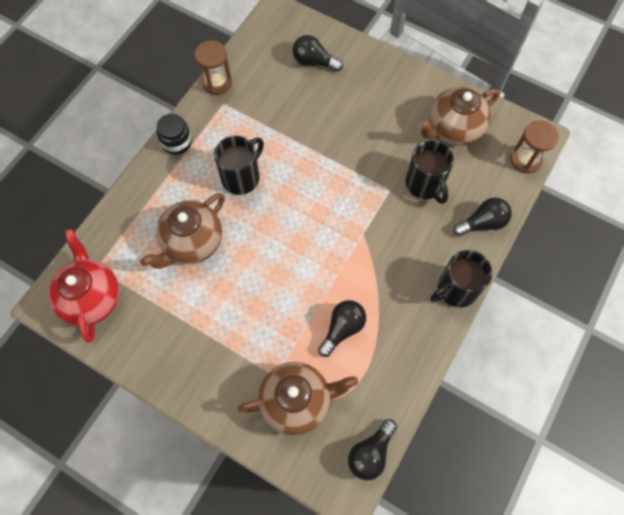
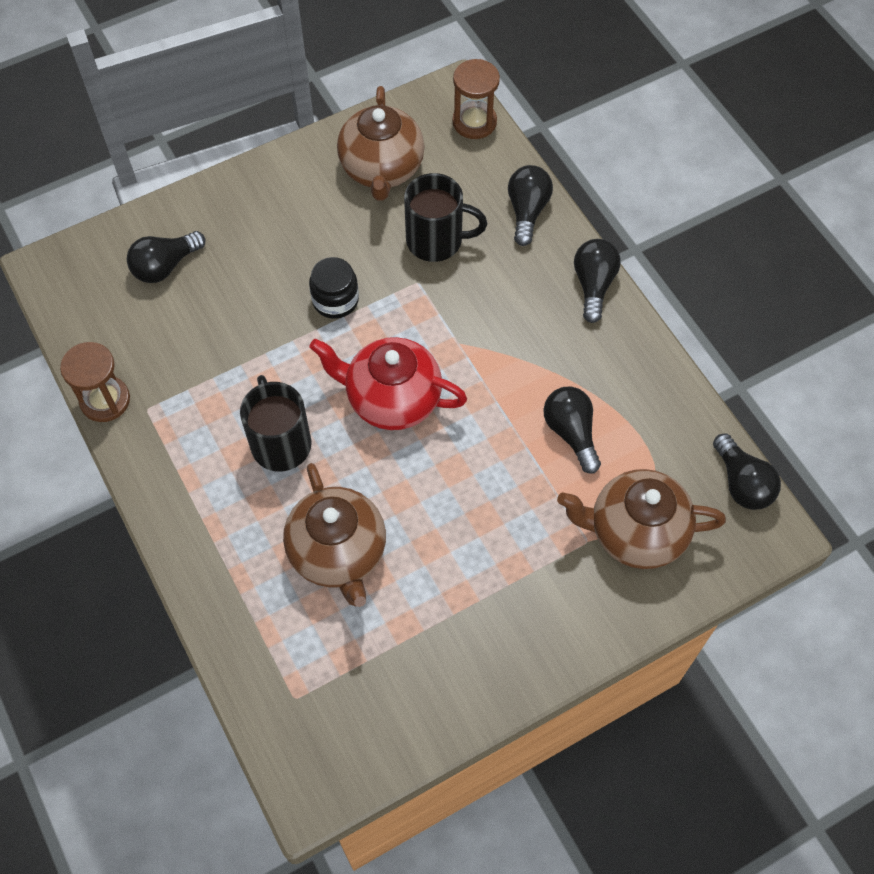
camera: 60 degrees left, 5 degrees down
red teapot [48,229,119,343] -> red teapot moved to [309,337,467,430]
black jar [157,114,192,154] -> black jar moved to [309,257,359,319]
brown teapot [238,362,358,436] -> brown teapot turned 105 degrees counterclockwise [557,469,726,569]
black mug [430,250,493,308] -> black light bulb [574,239,621,323]

